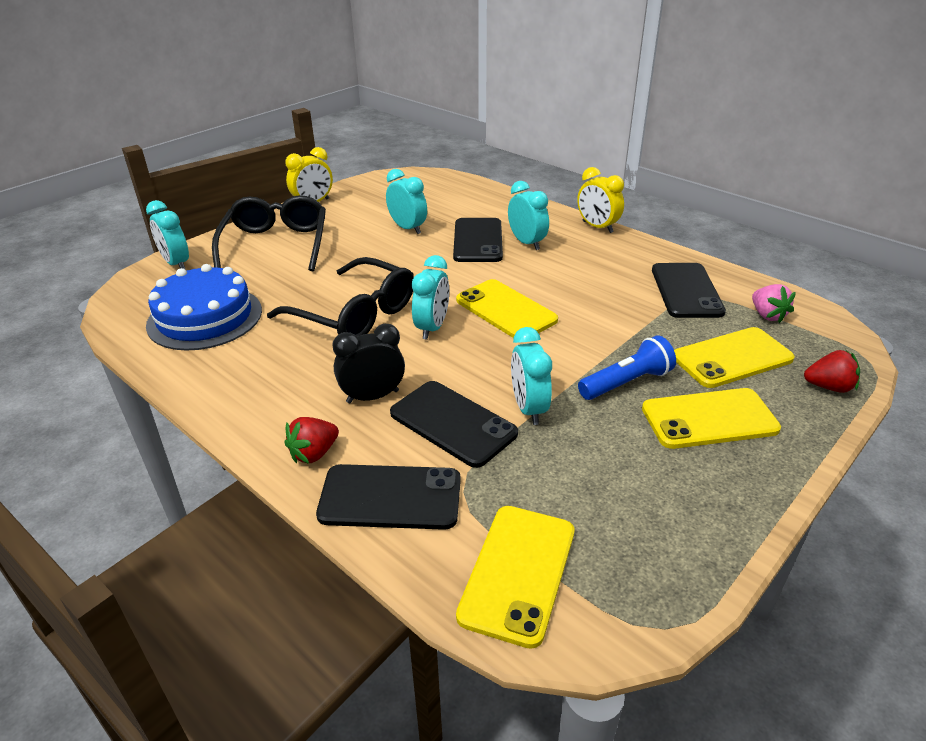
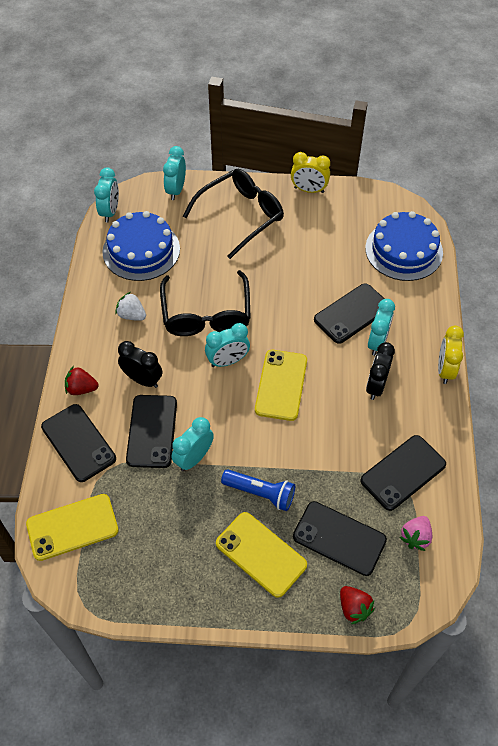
camera: 50 degrees right, 20 degrees up
turquoise clock [386,169,427,234] -> turquoise clock moved to [94,168,119,222]
yellow phone [674,327,795,388] -> black phone [293,501,387,576]
none -> white strawberry [115,292,146,321]
none -> blue cake [365,211,443,281]
none -> black clock [366,342,395,400]

